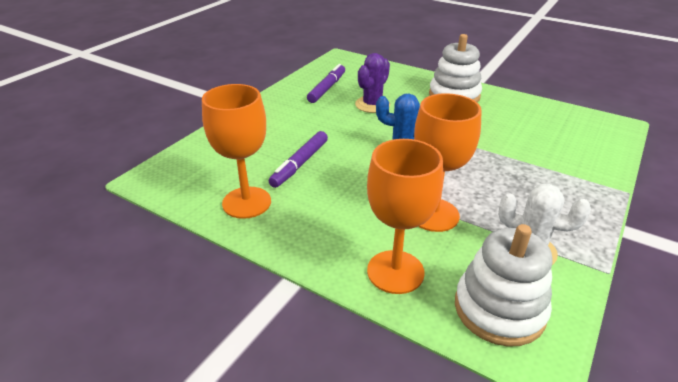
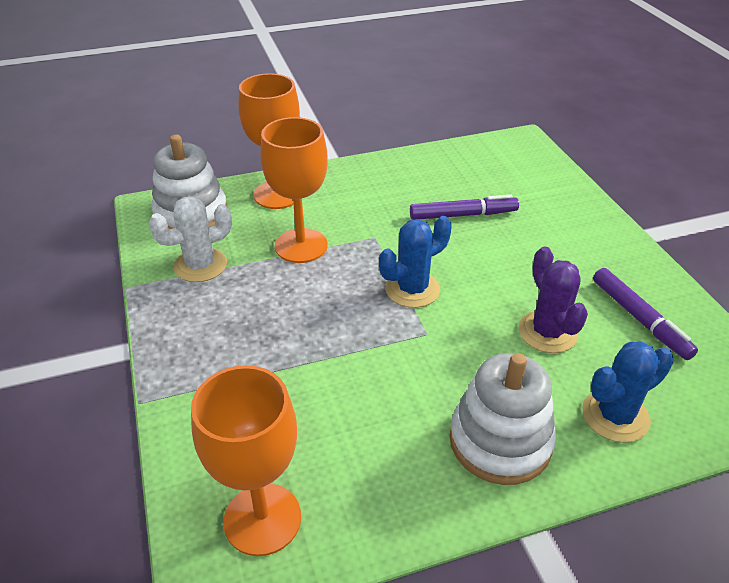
camera: 130 degrees right, 5 degrees up
orange goblet [202,84,271,219] -> orange goblet moved to [191,365,301,556]
purple marker [269,131,328,188] -> purple marker turned 105 degrees clockwise [410,195,519,220]
none -> blue cactus [582,341,674,443]

